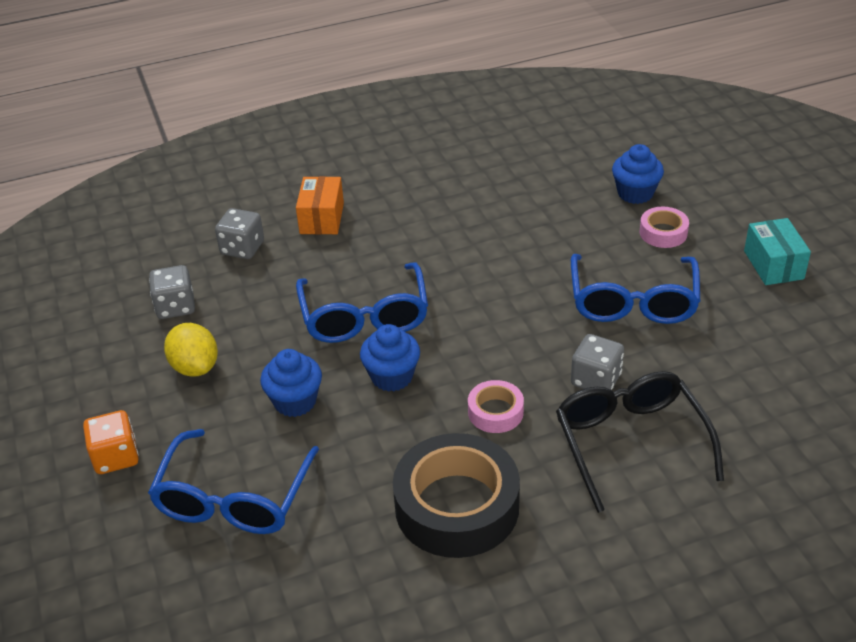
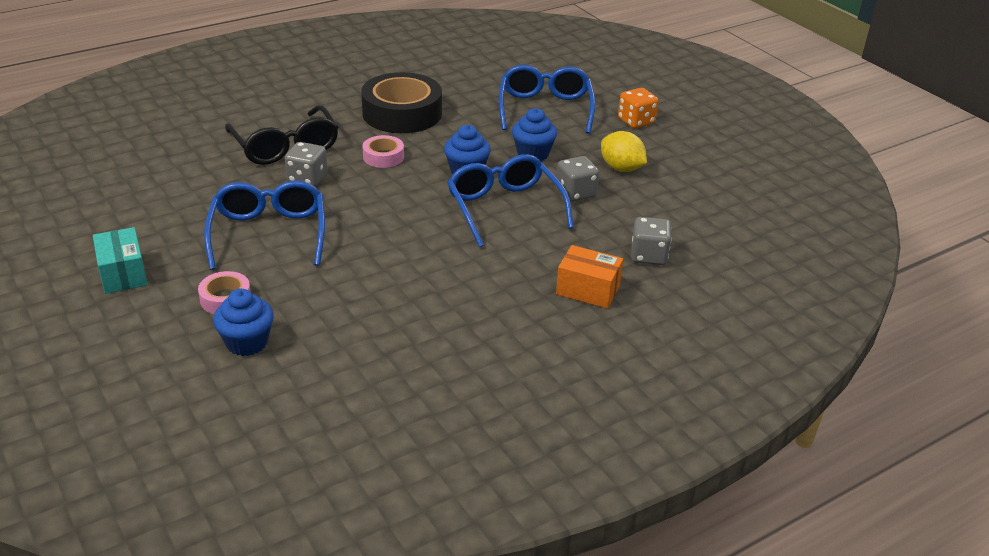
camera: 165 degrees right, 5 degrees down
grey dice [149,265,195,319] -> grey dice moved to [556,156,599,202]
orange box [296,176,344,234] -> orange box turned 60 degrees counterclockwise [556,245,623,309]

